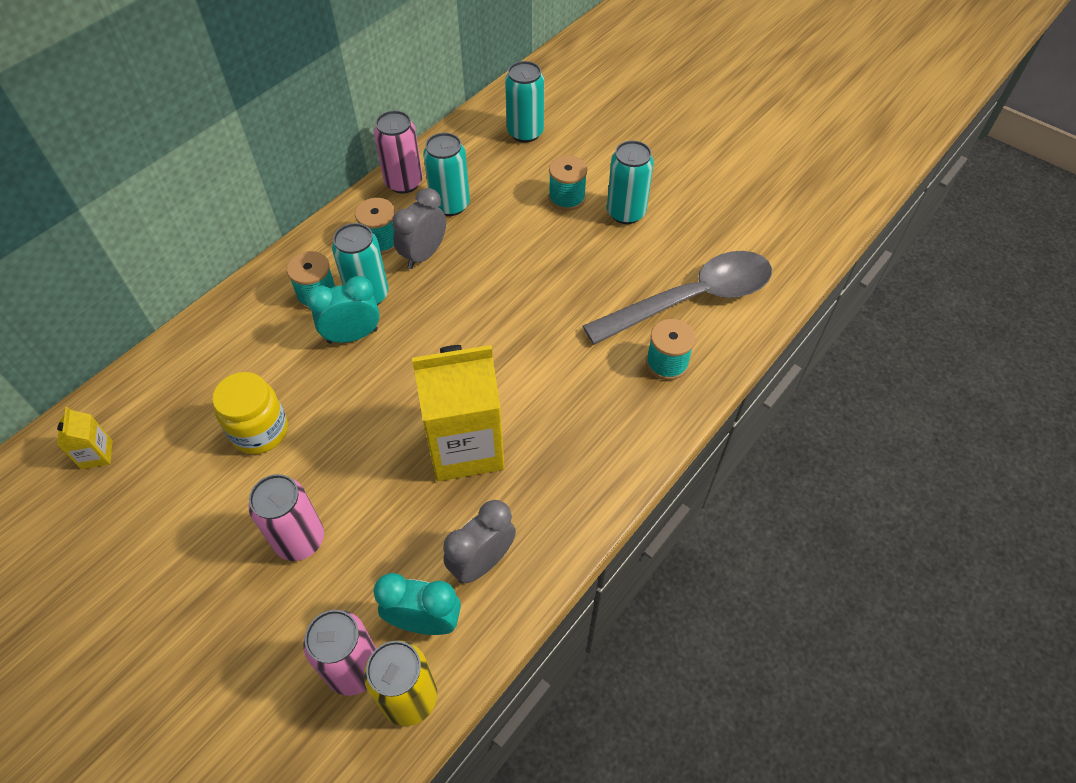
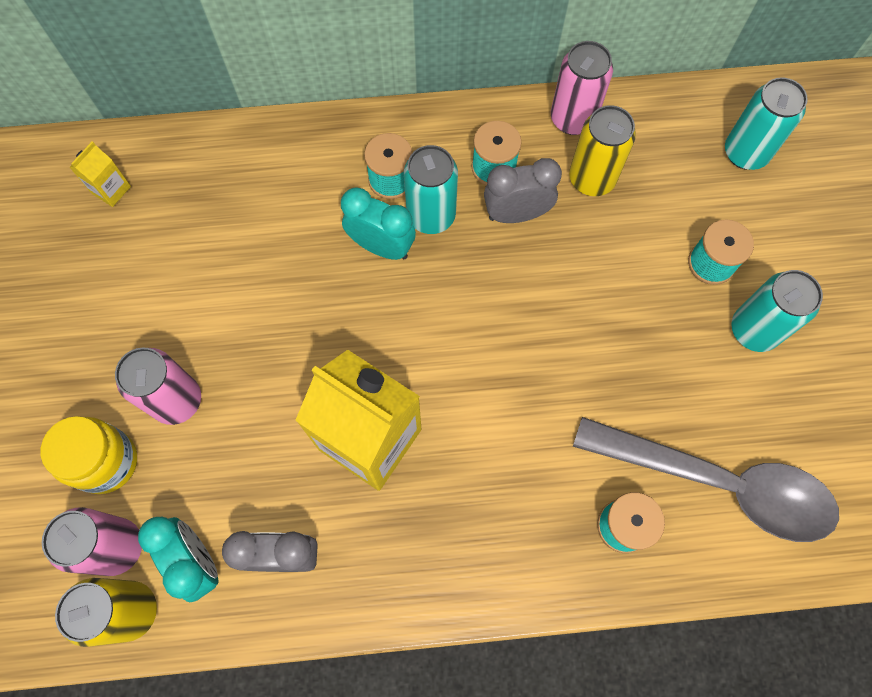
camera: 45 degrees right, 15 degrees up
yellow jar [212,372,288,454] -> yellow jar moved to [41,416,137,494]
turquoise can [423,133,470,216] -> yellow can [569,105,636,196]

